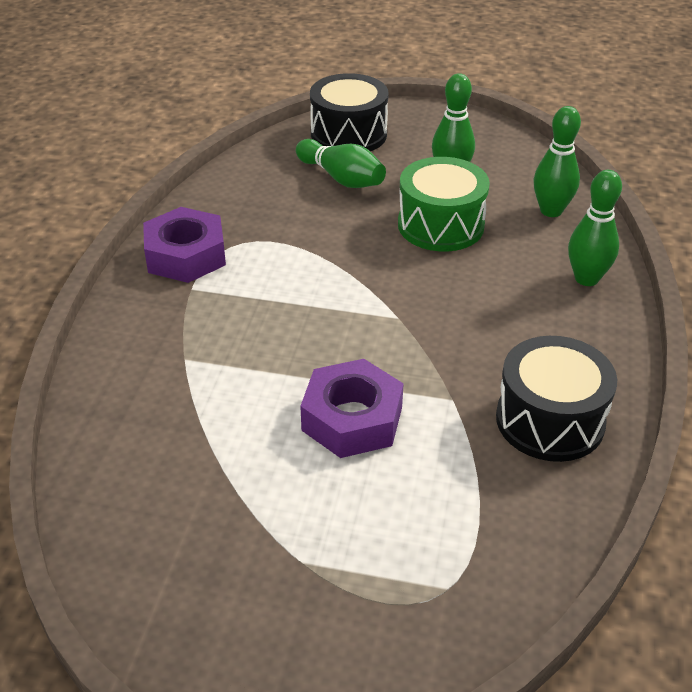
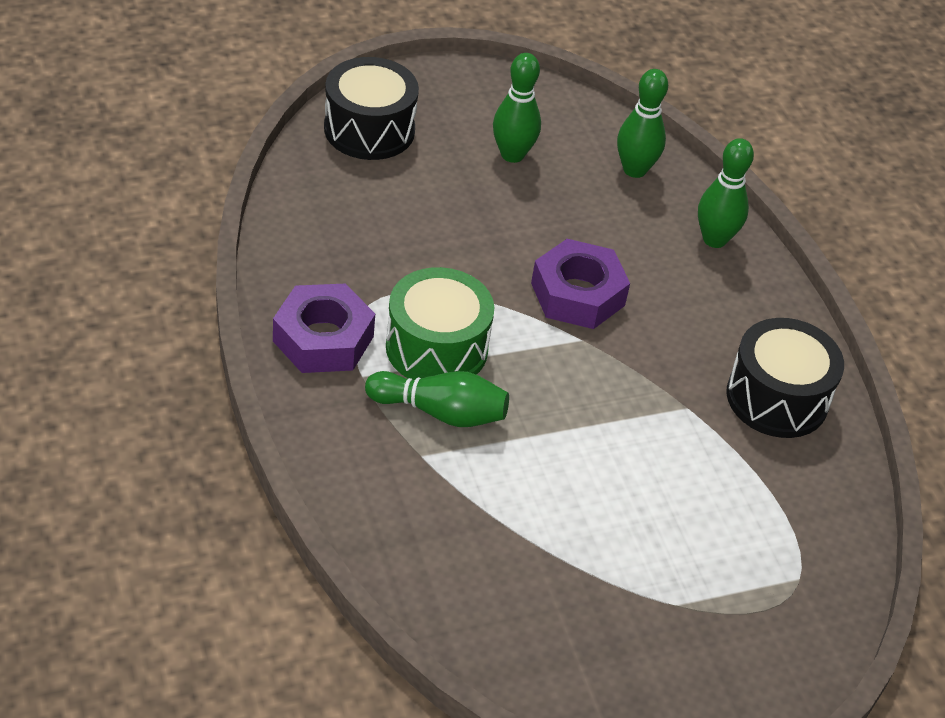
camera: 35 degrees left, 5 degrees up
green bowling pin [296,139,386,188] -> green bowling pin moved to [365,371,509,427]
purple nut [300,359,404,458] -> purple nut moved to [531,239,630,329]
green drum [398,157,490,251] -> green drum moved to [386,267,495,380]

